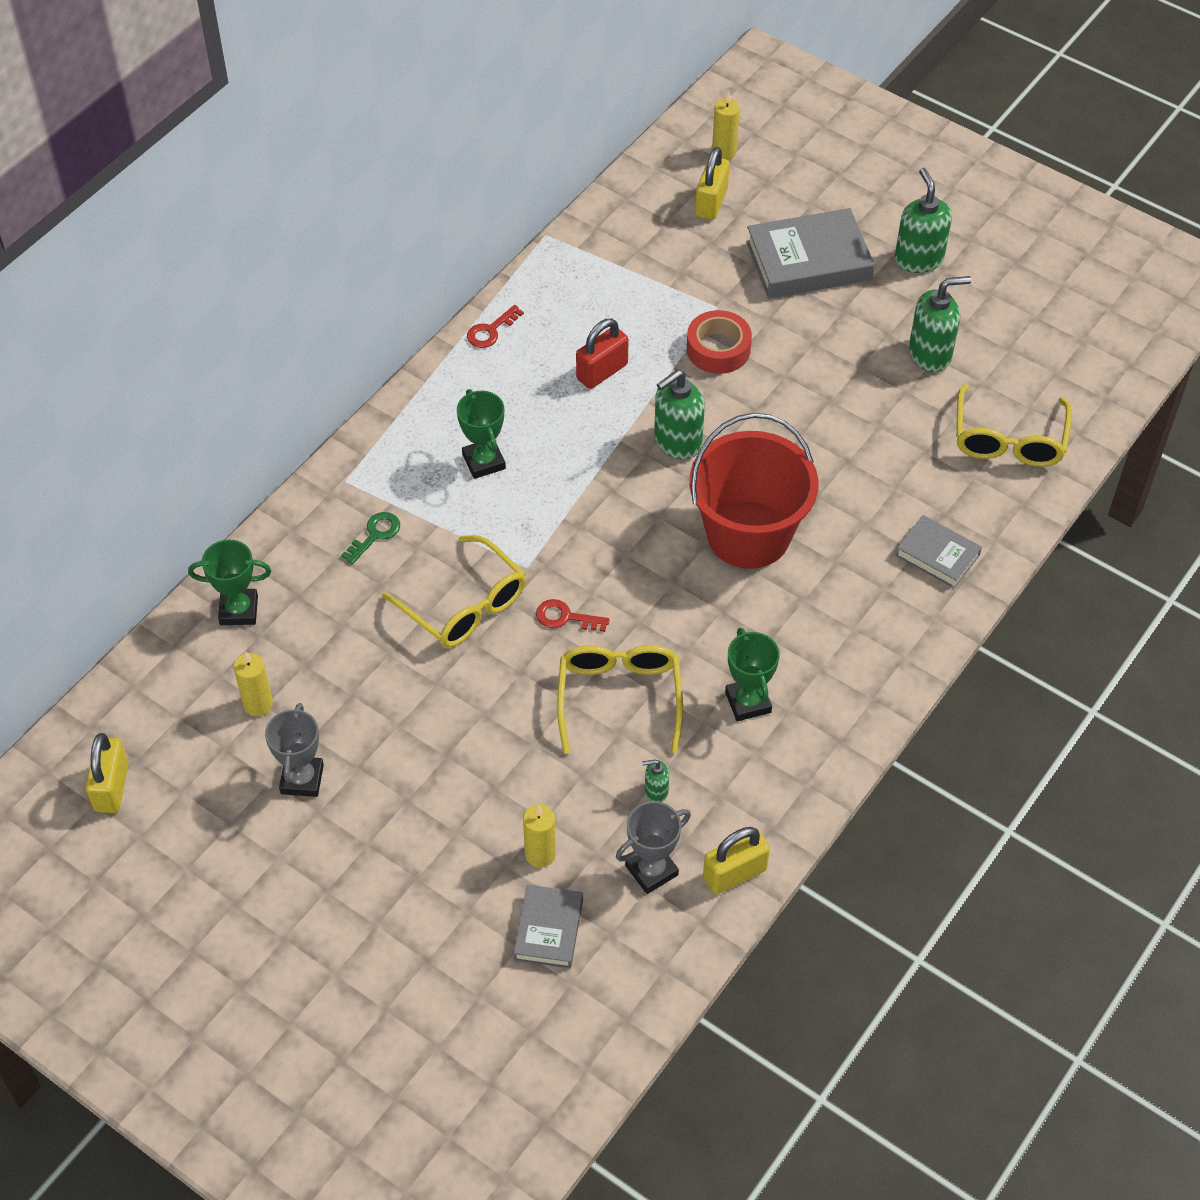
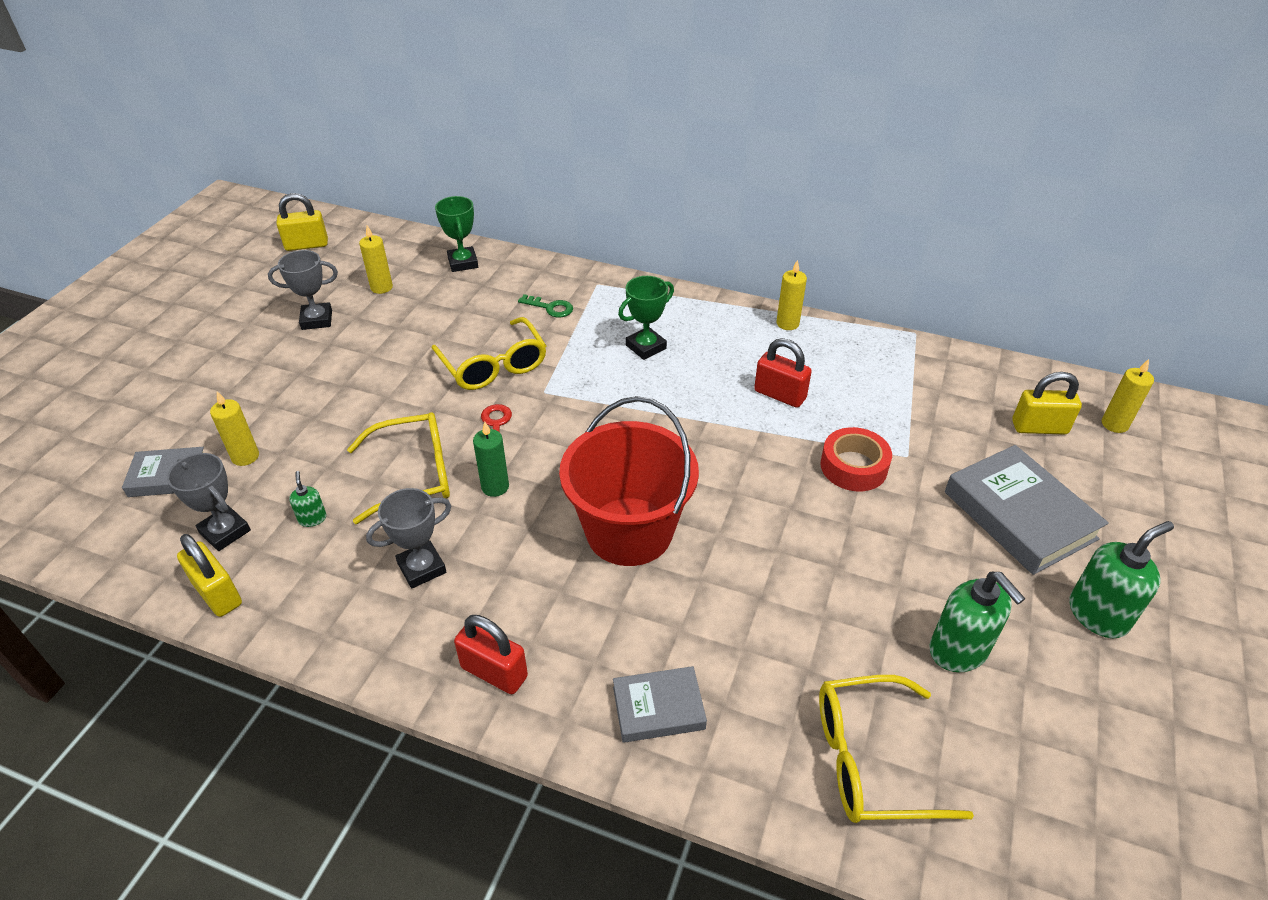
camera: 75 degrees right, 10 degrees down
yellow glasses [382,535,526,648] -> yellow glasses turned 60 degrees counterclockwise [432,317,546,390]
red key [467,305,524,348] -> yellow candle [776,260,807,330]
green soap dispenser [654,370,705,459] -> none
green trophy [725,628,780,721] -> grey trophy [366,488,451,588]
grey book [896,515,982,589] -> grey book turned 60 degrees clockwise [613,666,707,743]
none -> red padlock [454,615,528,694]
none -> green candle [473,422,509,497]

